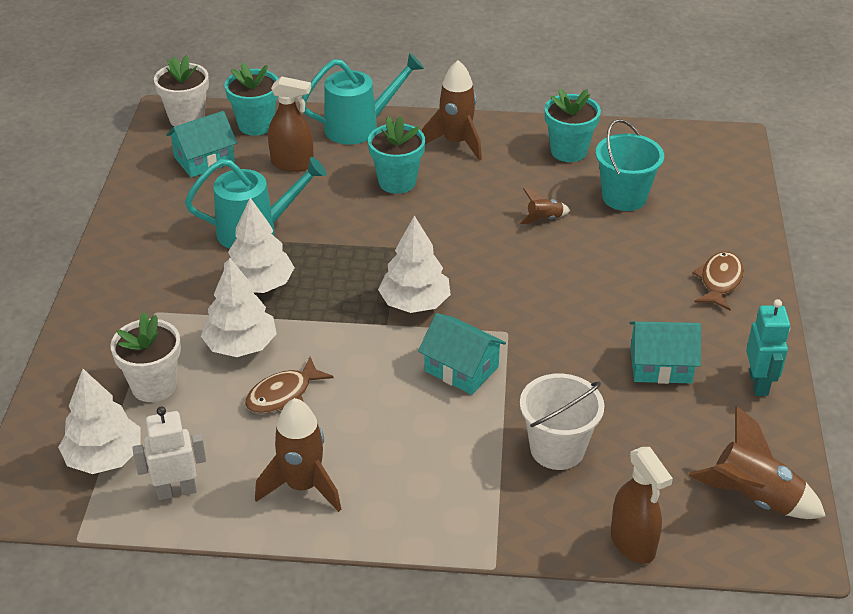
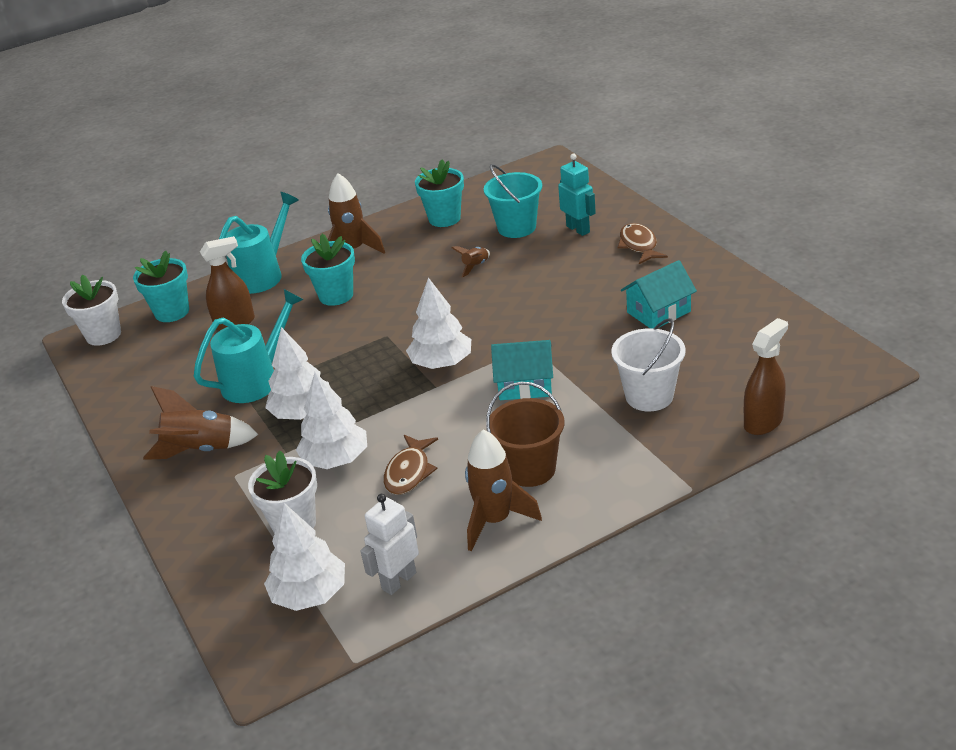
camera: 30 degrees left, 5 degrees down
turquoise house [166,111,237,178] -> none
brown spray bottle [611,447,673,564] -> brown spray bottle turned 75 degrees counterclockwise [744,318,788,435]
brown rocket [688,406,826,519] -> brown rocket moved to [143,386,259,460]
turquoise robot [746,299,790,396] -> turquoise robot moved to [558,154,596,236]
none -> brown bucket [486,382,564,487]

